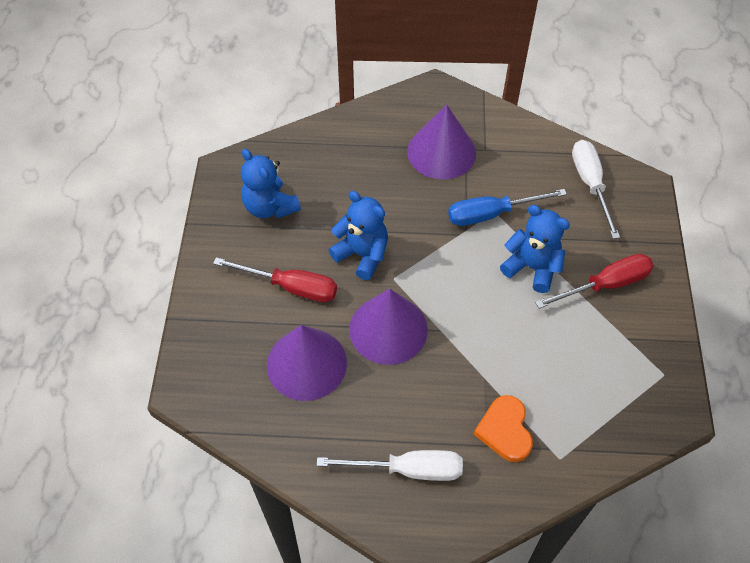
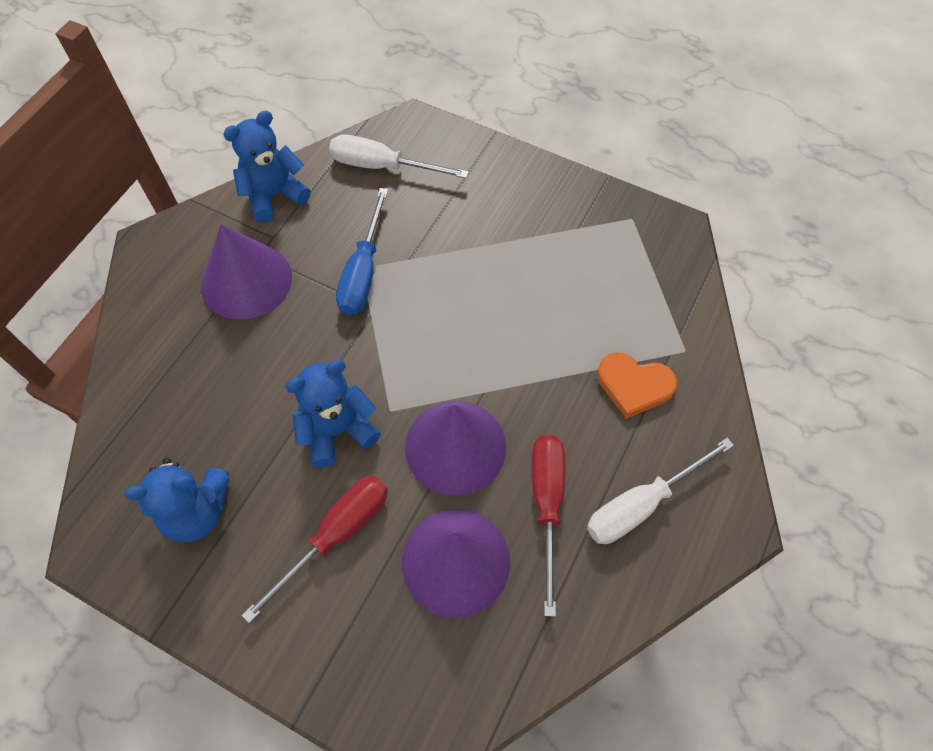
camera: 65 degrees left, 5 degrees up
white screwdriver [317,450,463,481] -> white screwdriver turned 150 degrees counterclockwise [587,438,734,544]
blue teddy bear [500,205,570,293] -> blue teddy bear moved to [223,111,311,223]
red screwdriver [535,254,654,309] -> red screwdriver moved to [532,435,565,617]

